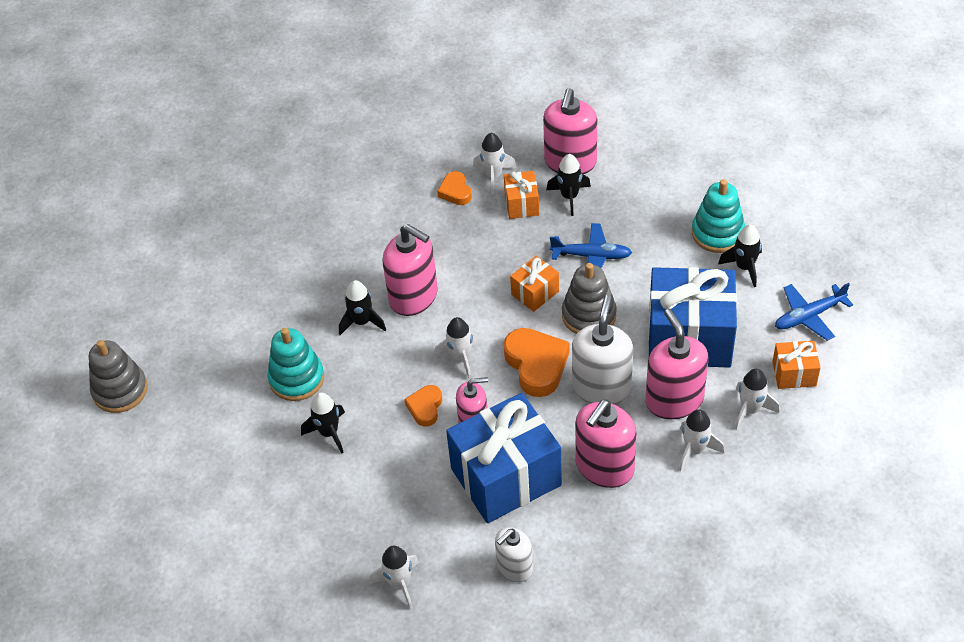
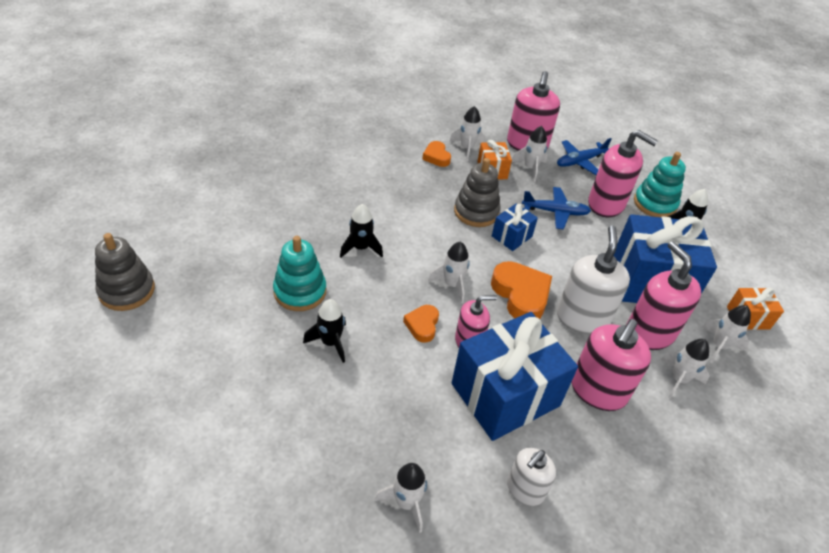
camera: 10 degrees left, 5 degrees down
pink soap dispenser [383,224,438,316] -> pink soap dispenser moved to [588,130,658,217]
orange gift [510,256,559,312] -> blue gift [492,203,538,251]
black rocket [546,154,591,216] -> white rocket [512,126,548,182]
grey stacking toy [562,263,617,334] -> grey stacking toy moved to [454,158,501,227]
blue plane [775,283,853,341] -> blue plane moved to [557,138,612,175]

